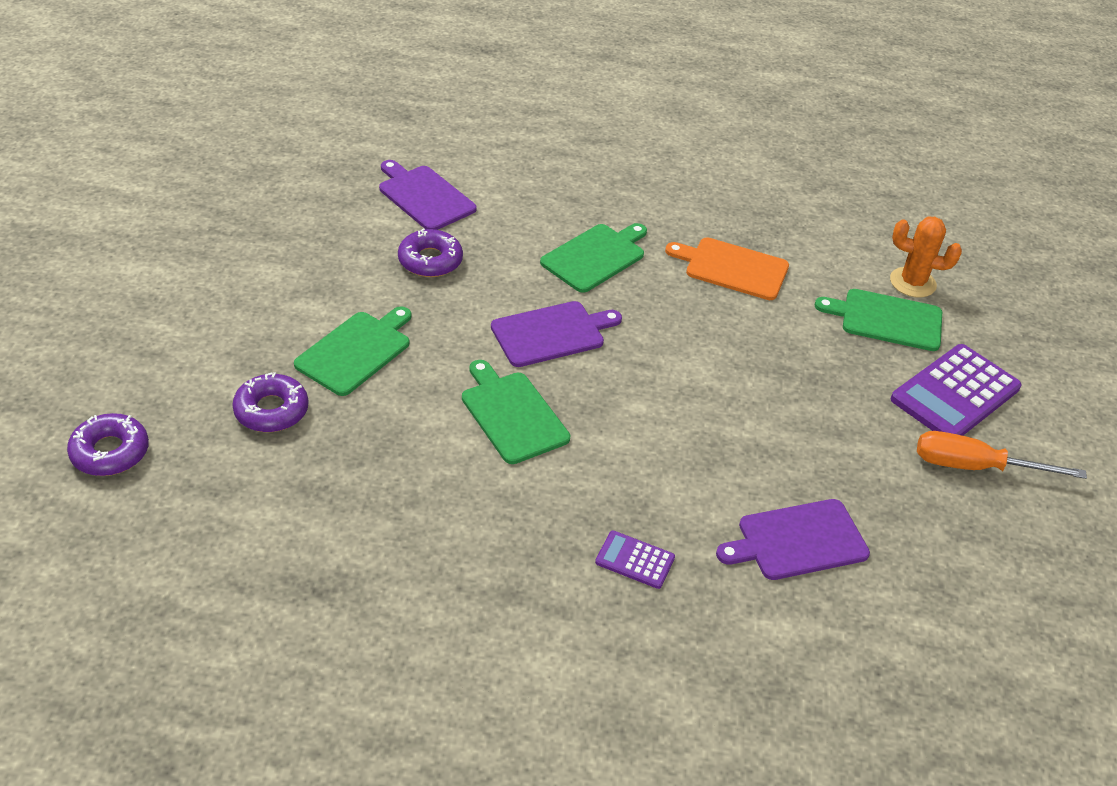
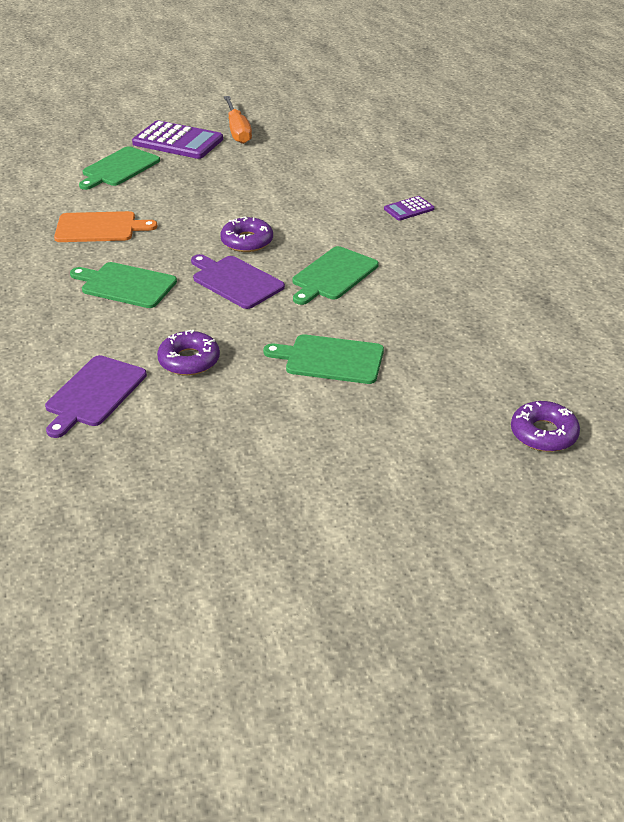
camera: 110 degrees left, 5 degrees down
purple donut [232,372,308,432] -> purple donut moved to [220,217,273,252]
purple calculator [595,531,675,589] -> purple calculator turned 60 degrees clockwise [384,196,435,221]
orange cutting board [665,237,789,300] -> orange cutting board turned 90 degrees counterclockwise [54,211,158,242]
purple cutting board [716,499,870,580] -> none
green cutting board [815,289,942,351] -> green cutting board turned 45 degrees clockwise [79,146,160,190]
orange cactus [890,217,962,298] -> none

